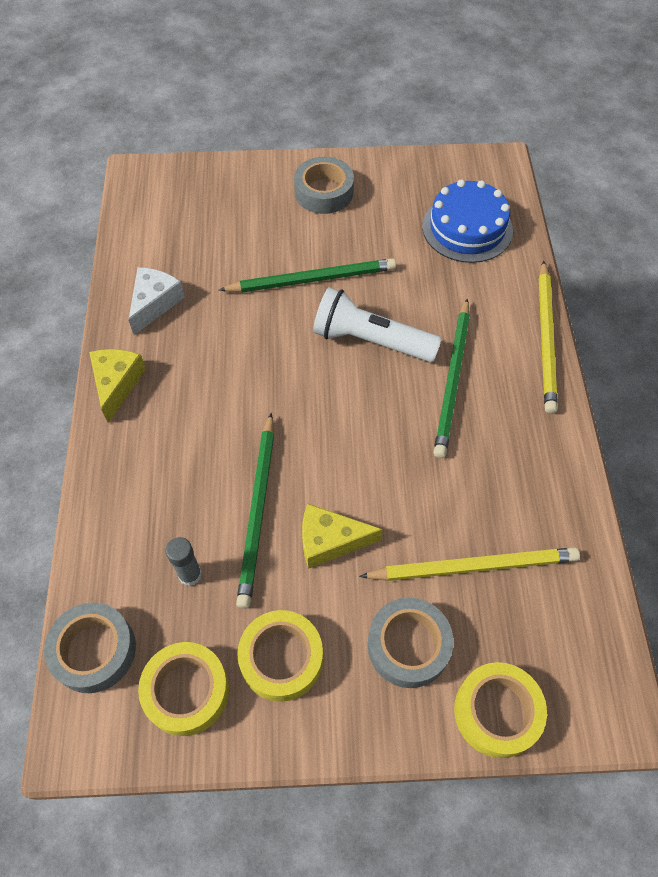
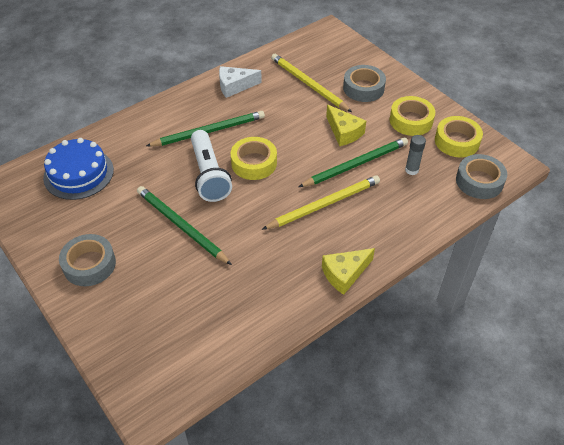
camera: 125 degrees left, 10 degrees down
white cheese [128,267,185,335] -> white cheese moved to [219,66,262,98]
yellow tape [454,662,547,758] -> yellow tape moved to [231,137,277,180]
yellow pencil [539,260,558,414] -> yellow pencil moved to [262,175,380,230]

